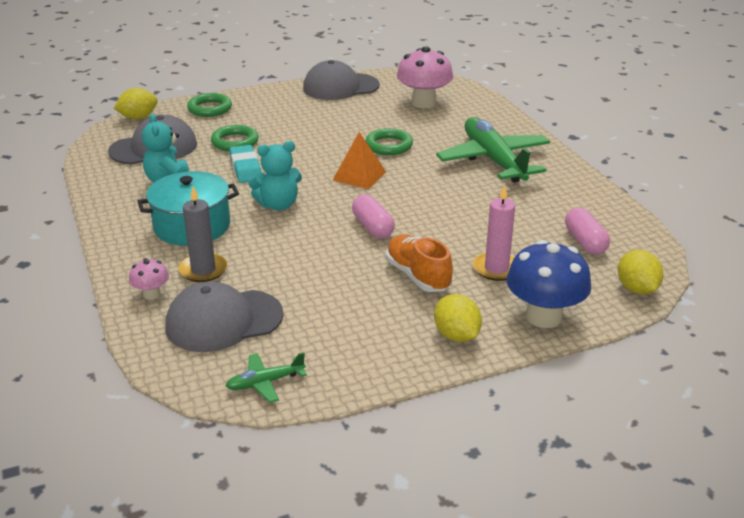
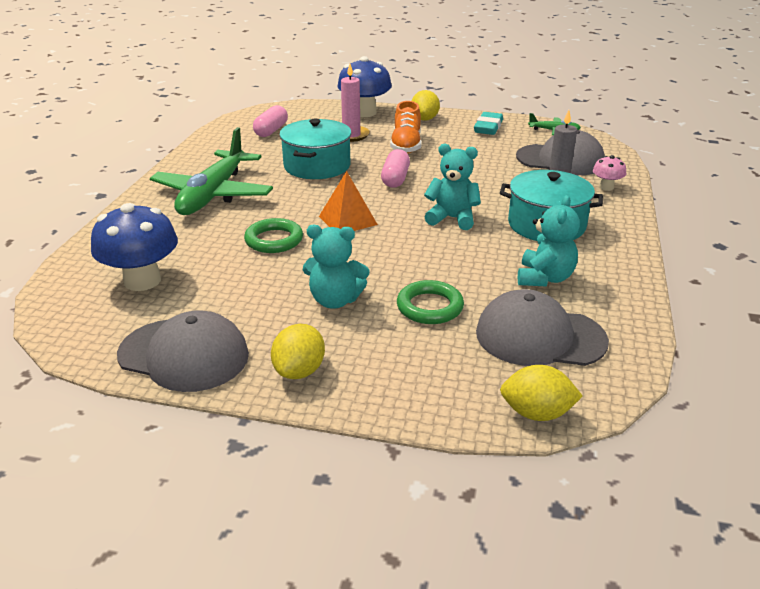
camera: 145 degrees left, 0 degrees up
green ring [187,93,232,117] -> none
turquoise eraser [230,145,261,183] -> turquoise eraser moved to [474,112,503,135]
pink mushroom [397,46,453,108] -> blue mushroom [91,203,178,291]
yellow lemon [618,250,664,294] -> yellow lemon moved to [271,324,325,379]
none -> turquoise pot [279,119,351,179]
none -> turquoise teddy bear [303,225,370,309]

